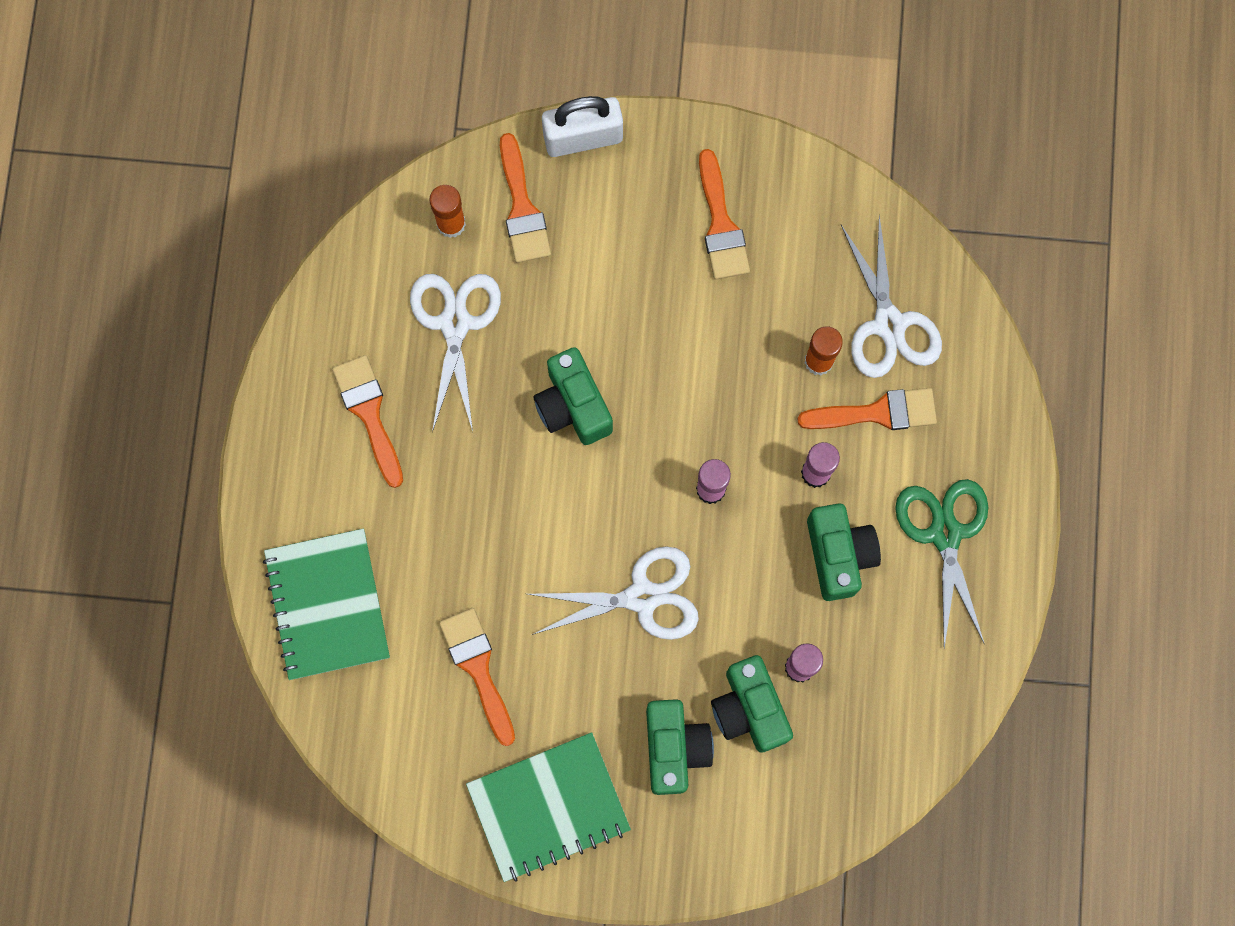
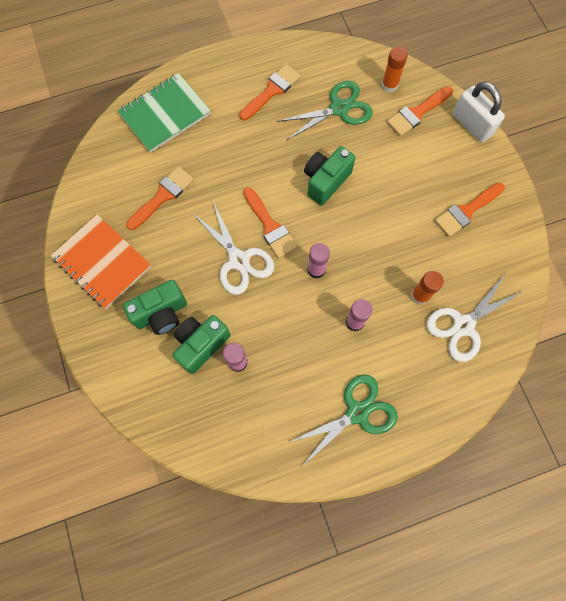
camera: 65 degrees right, 5 degrees down
white scissors [410,274,501,432] -> green scissors [277,81,373,141]
green notebook [466,732,631,882] -> orange notebook [51,215,151,309]
orange brush [797,388,937,430] -> orange brush moved to [243,187,297,259]
green camera [807,503,881,601] -> none

